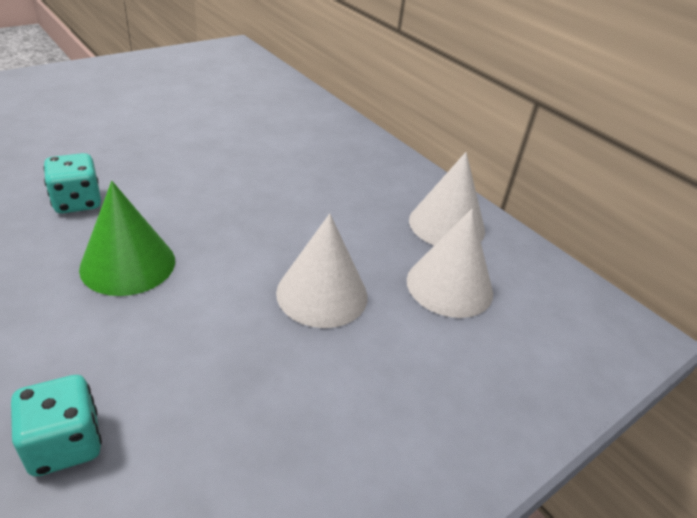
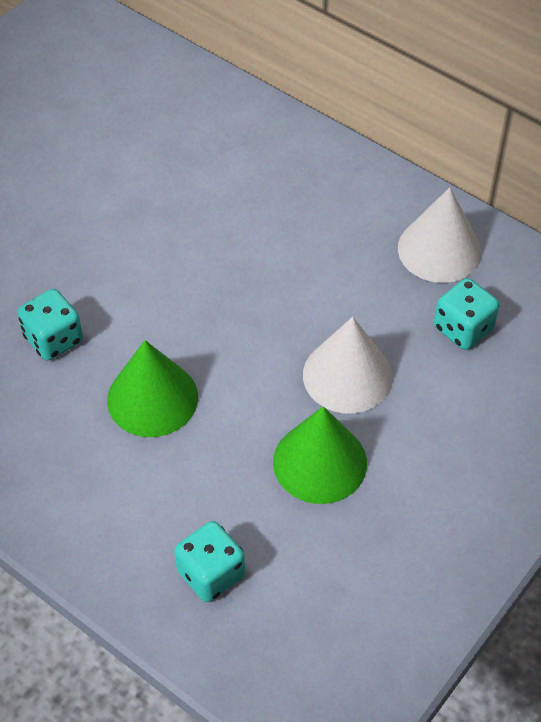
camera: 10 degrees left, 15 degrees up
white cone [407,209,493,318] -> turquoise dice [434,278,499,350]
none -> green cone [273,406,367,504]

